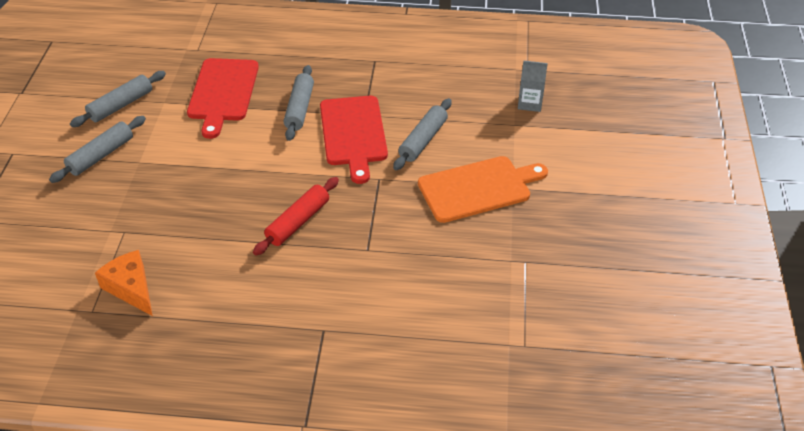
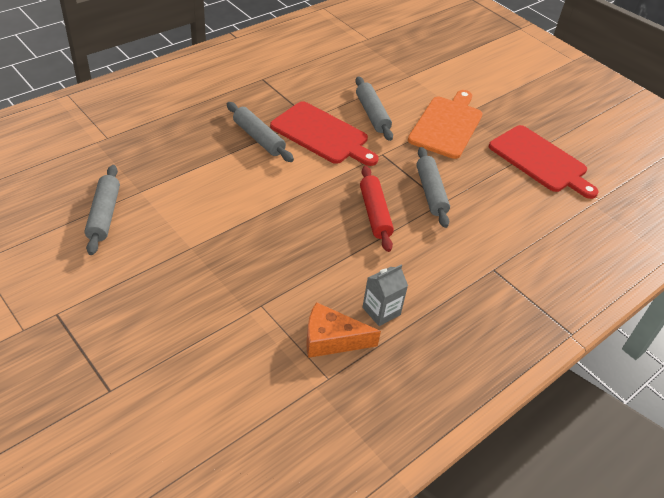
camera: 50 degrees left, 0 degrees up
grey rolling pin [49,116,146,183] -> grey rolling pin moved to [416,147,450,228]
red cutting board [187,58,259,139] -> red cutting board moved to [489,125,599,199]
grey carton [518,60,548,112] -> grey carton moved to [362,265,408,326]

